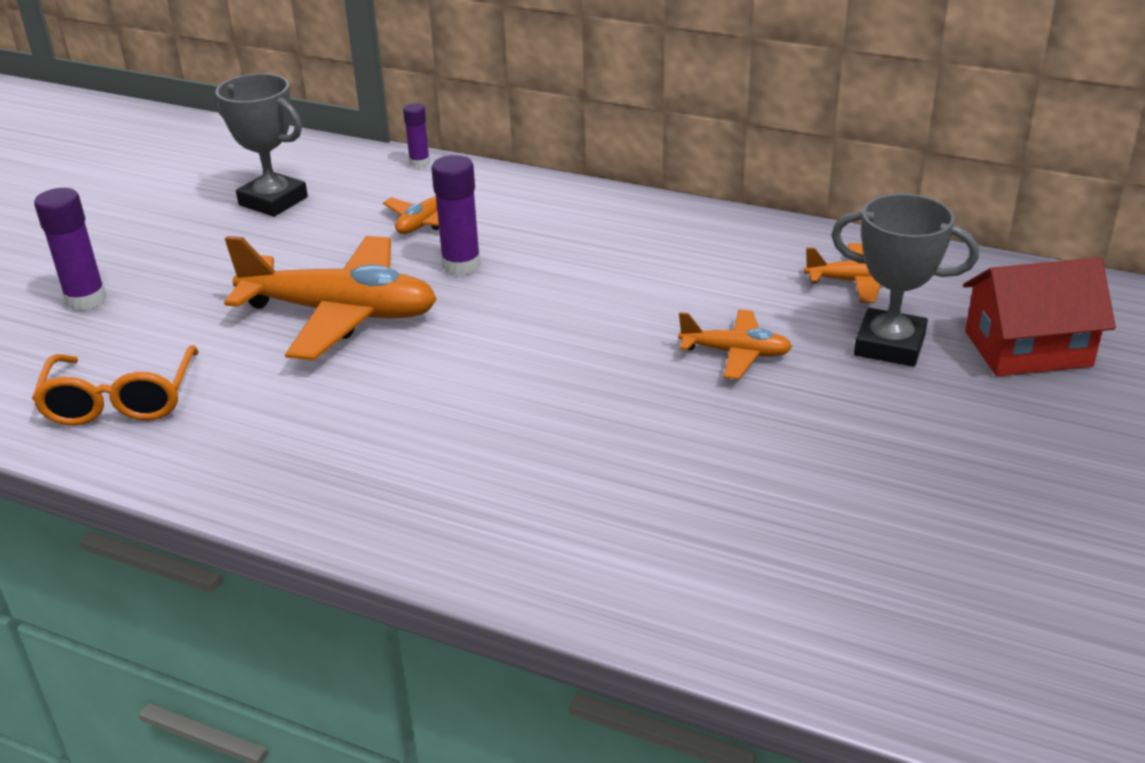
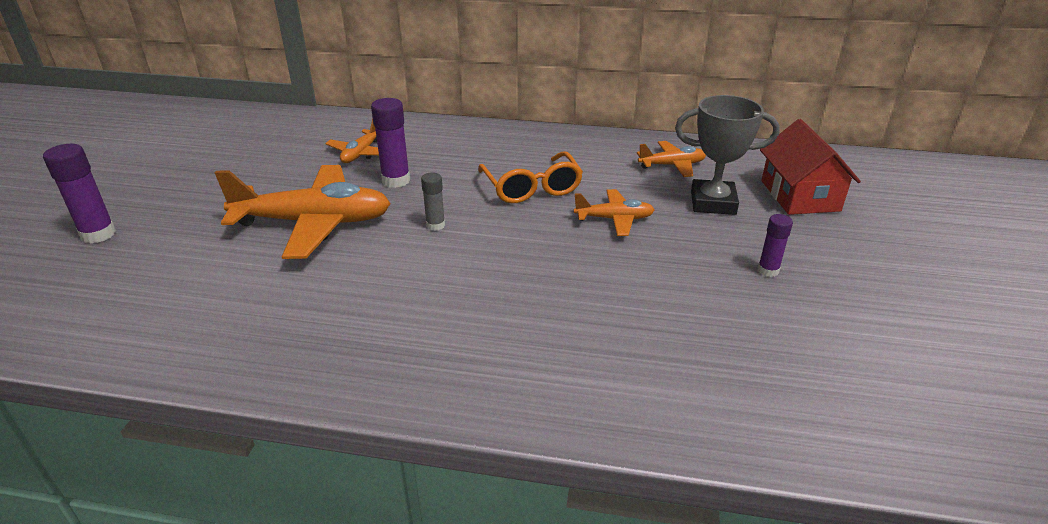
camera: 15 degrees left, 0 degrees up
orange glasses [32,345,199,425] -> orange glasses moved to [478,151,583,203]
grey trophy [214,73,308,217] -> none
purple glue stick [403,103,430,168] -> purple glue stick moved to [758,214,793,277]
red house [963,257,1116,376] -> red house turned 75 degrees counterclockwise [760,119,861,215]
none -> grey glue stick [421,172,445,231]

